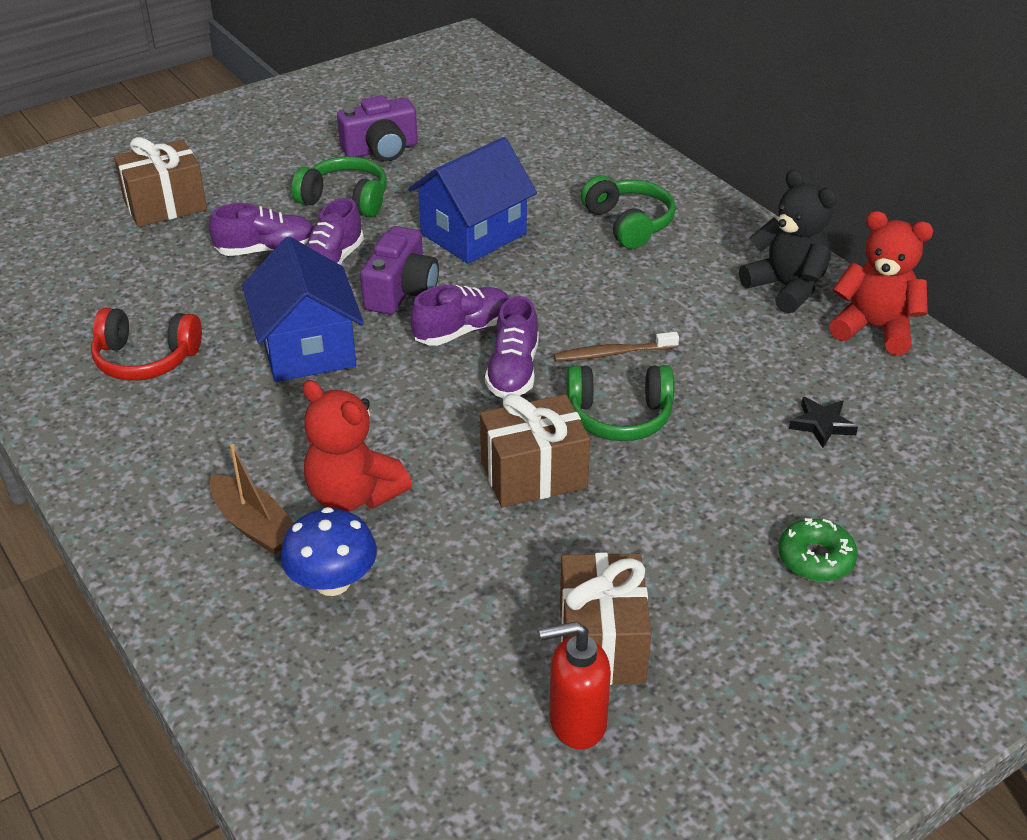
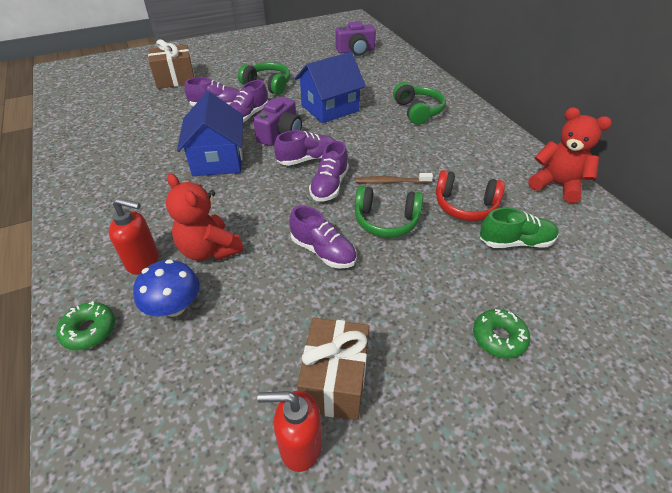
camera: 10 degrees right, 5 degrees up
red headphones [91,308,202,381] -> red headphones moved to [435,170,505,221]
brown boat [209,444,294,554] -> red soap dispenser [109,198,159,274]
purple camera [337,95,418,161] -> purple camera moved to [336,21,376,56]
brown gift [480,394,590,507] -> purple shoe [289,206,357,268]
black teddy bear [739,170,837,314] -> none
black star [789,397,858,448] -> green shoe [480,208,558,248]
none -> green donut [56,301,115,351]

